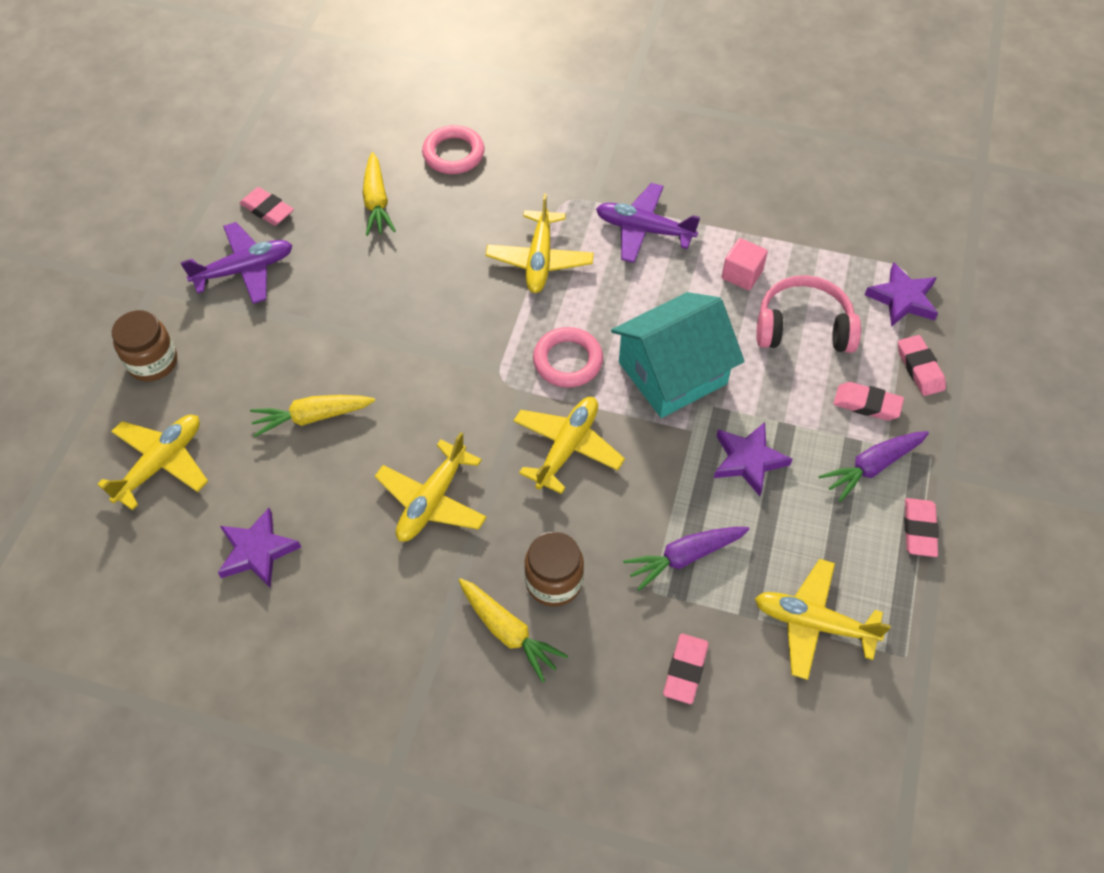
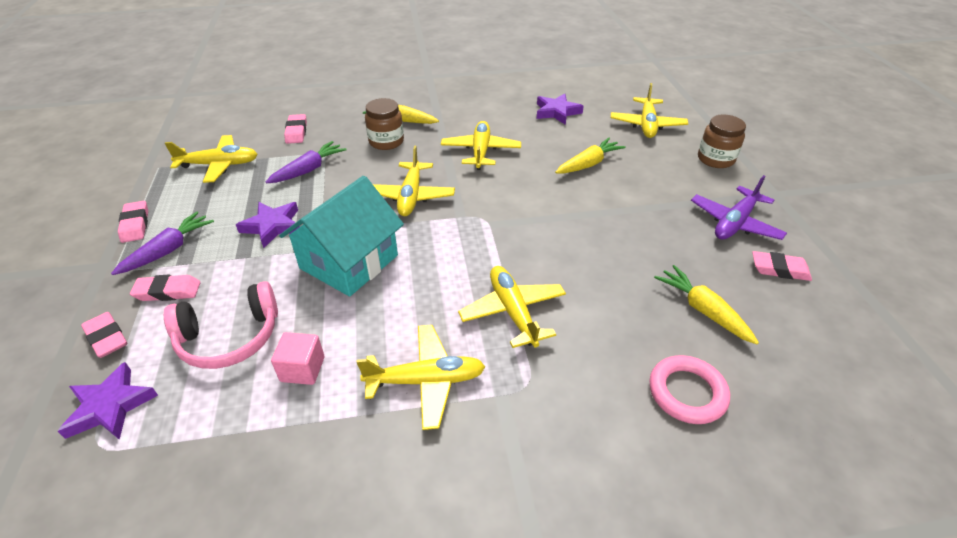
camera: 155 degrees right, 15 degrees down
pink ring [533,327,603,388] -> none
purple plane [596,183,700,263] -> yellow plane [357,325,485,430]

